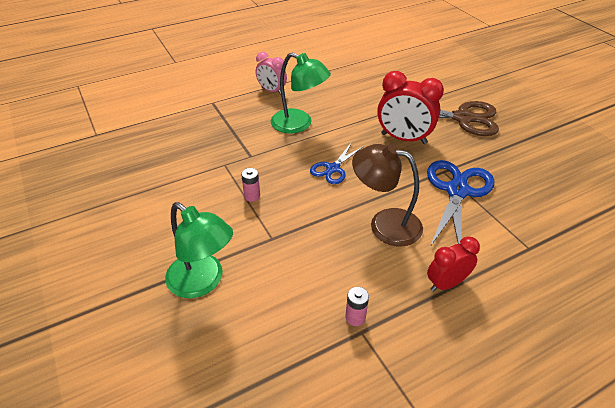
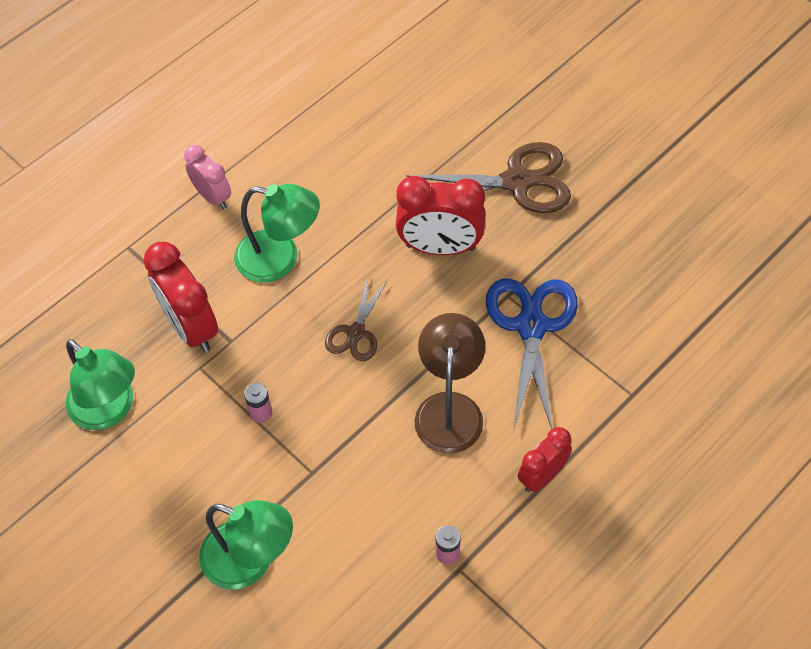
camera: 15 degrees left, 15 degrees up
pink clock [256,52,287,95] -> pink clock turned 150 degrees counterclockwise [184,145,231,209]
blue scissors [310,142,364,184] -> brown scissors [325,277,388,361]
brown lamp [352,144,423,246] -> brown lamp turned 90 degrees clockwise [414,313,485,454]
none -> green lamp [66,339,135,430]
none -> red clock [144,242,218,353]

